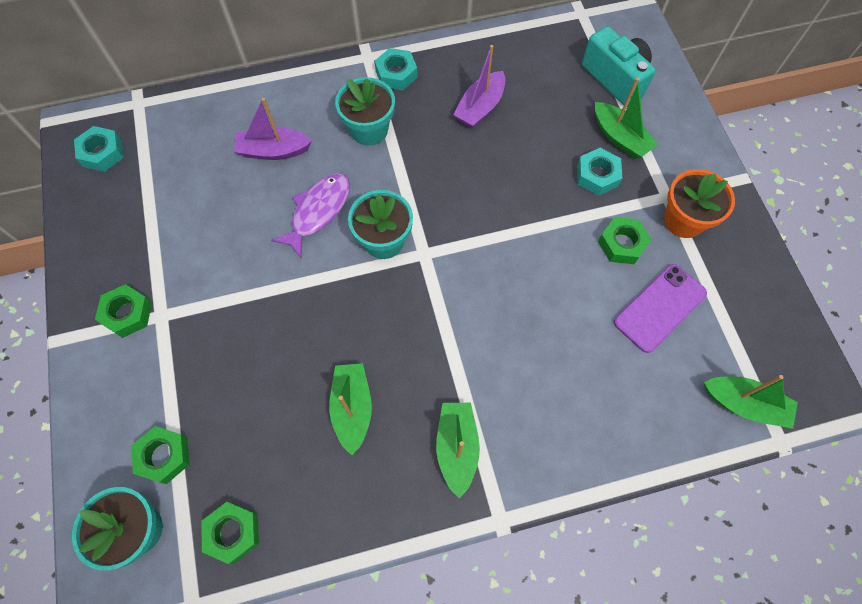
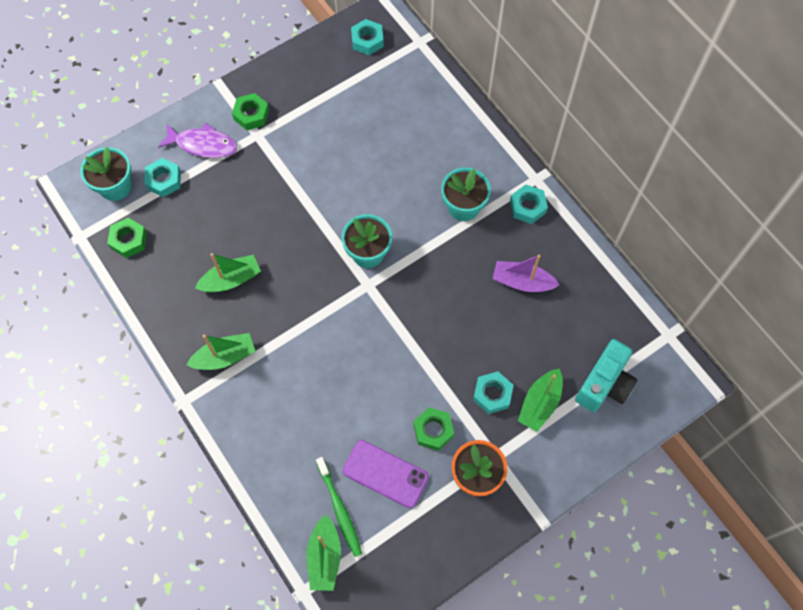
camera: 70 degrees right, 0 degrees up
green nut [131,426,190,484] -> turquoise nut [144,158,181,197]
purple boat [234,98,312,160] -> none
purple fish [271,173,350,258] -> purple fish moved to [158,123,237,158]
none -> green toothbrush [316,457,362,557]

